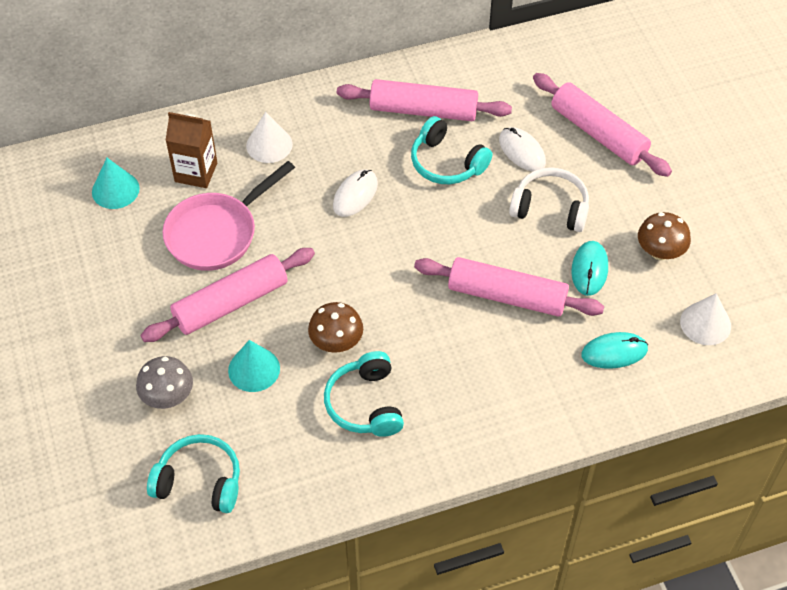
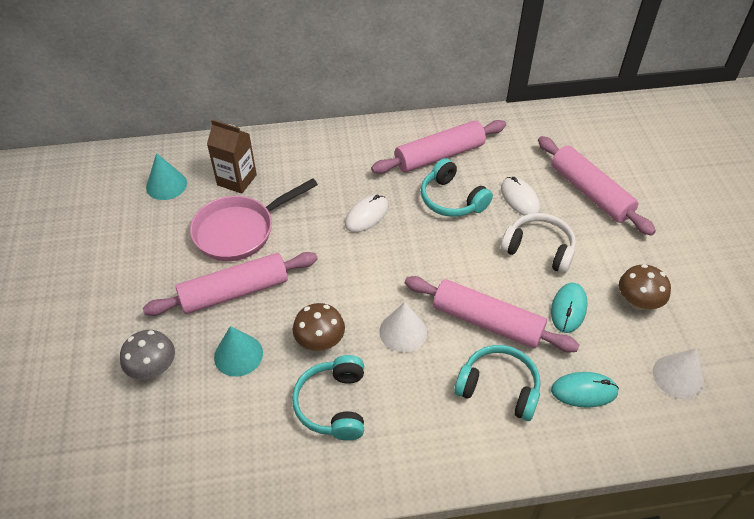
camera: 10 degrees right, 5 degrees down
turquoise headphones [147,434,240,513] -> turquoise headphones moved to [454,345,541,421]
white cone [246,112,293,163] -> white cone moved to [379,302,427,352]
pink rolling pin [337,79,512,121] -> pink rolling pin turned 45 degrees counterclockwise [371,120,506,174]

